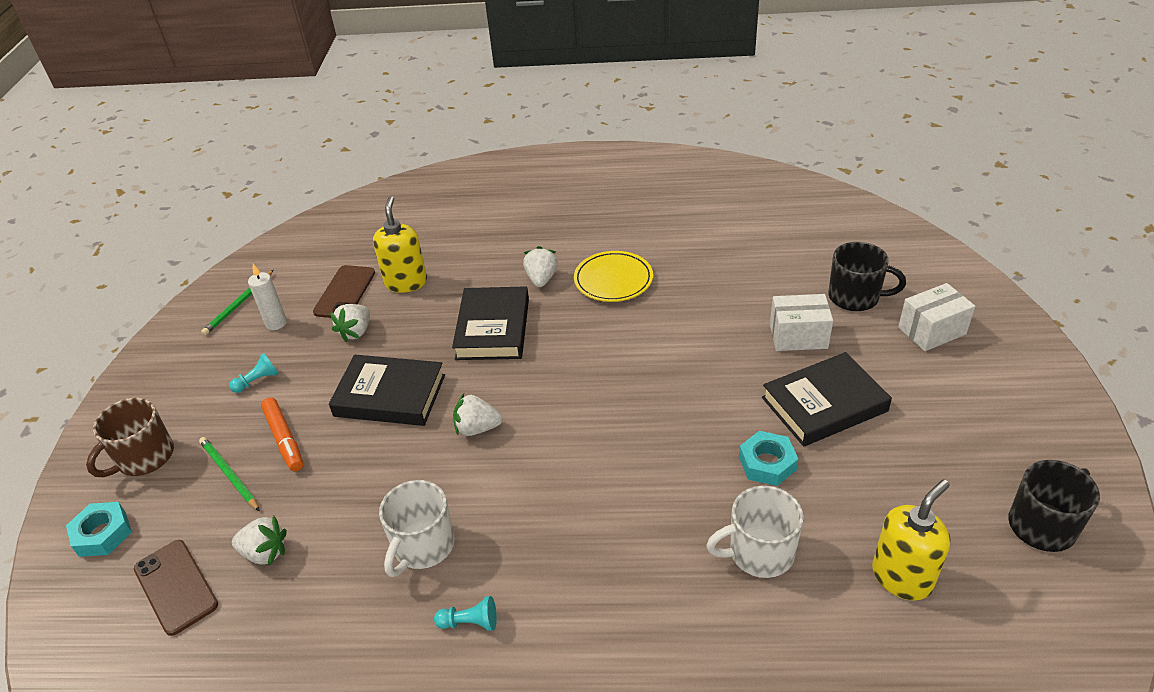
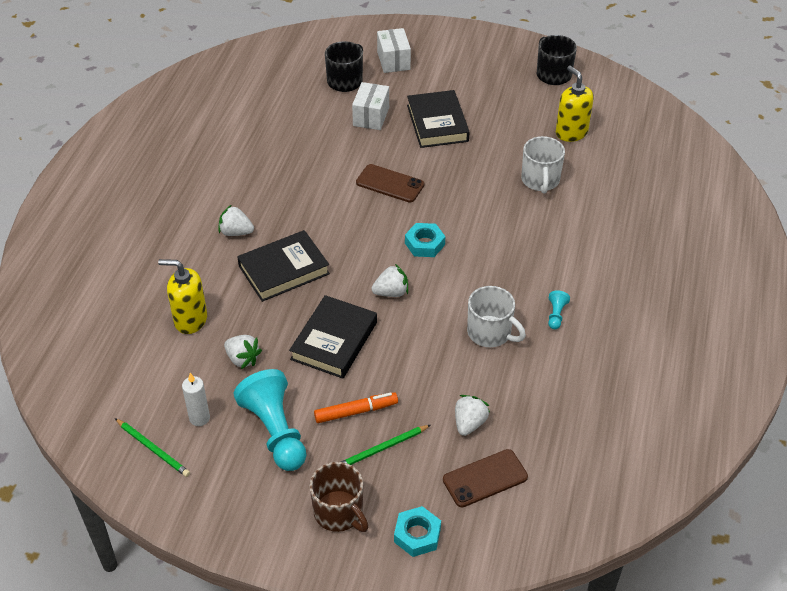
camera: 80 degrees left, 5 degrees up
turquoise pawn [229,353,279,393] -> turquoise pawn [234,369,306,471], size x2.36
brown phone [313,265,375,318] -> brown phone moved to [356,164,424,202]
black book [452,286,529,360] -> black book turned 45 degrees counterclockwise [237,230,330,302]
white strawberry [453,393,502,436] -> white strawberry turned 120 degrees counterclockwise [371,264,408,297]
yellow plate [574,251,653,302] -> none
turquoise nut [739,431,798,486] -> turquoise nut moved to [405,223,445,257]

